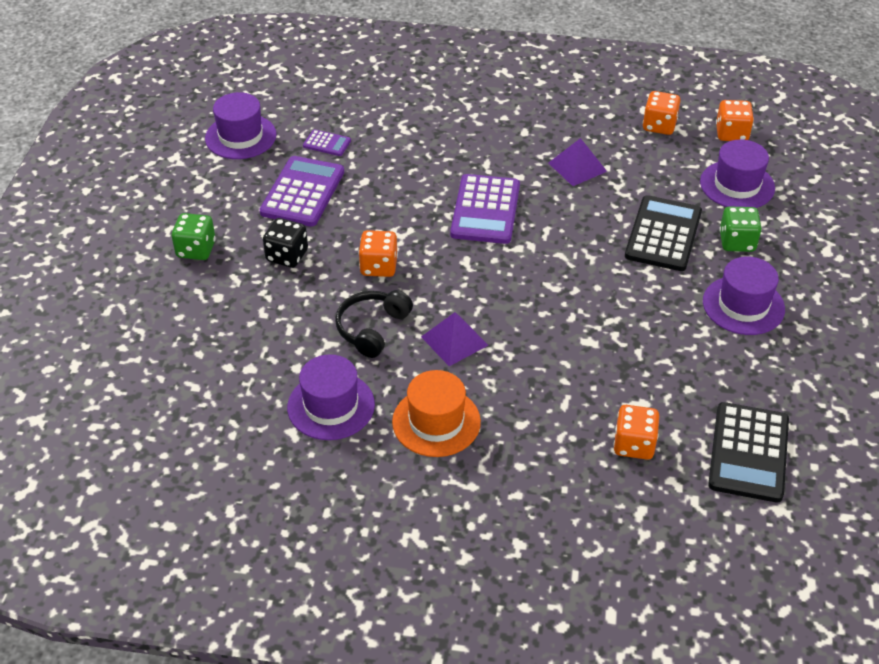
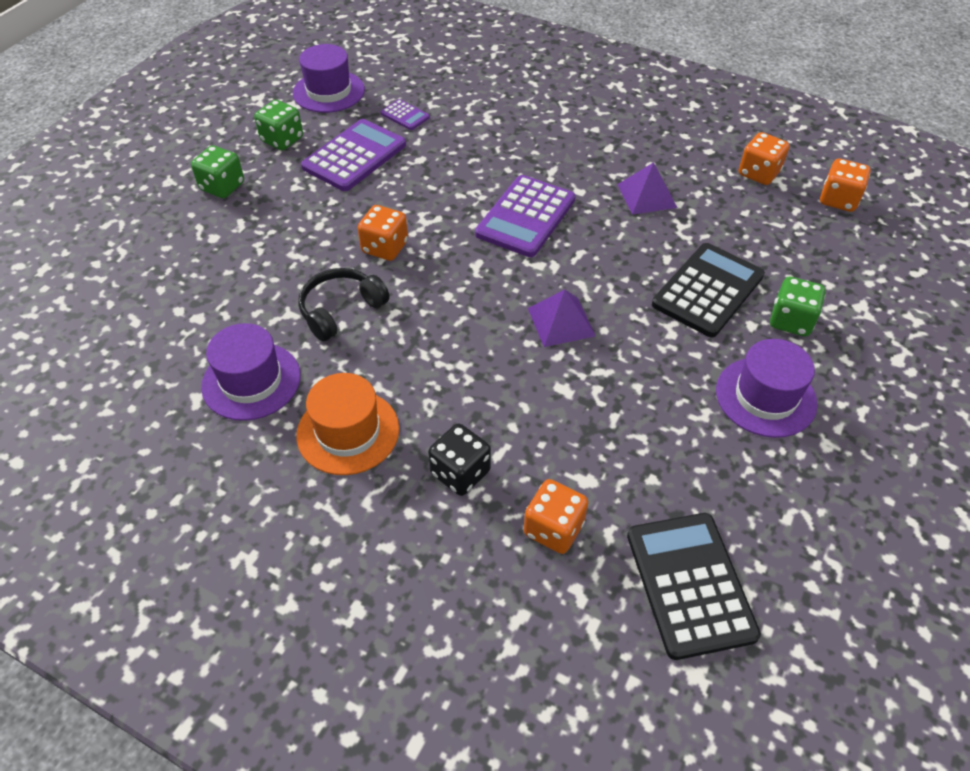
camera: 20 degrees right, 5 degrees up
black dice [263,218,308,268] -> black dice moved to [428,424,491,496]
purple pyramid [421,312,488,366] -> purple pyramid moved to [528,289,595,347]
purple hat [700,139,775,208] -> none
black calculator [708,402,789,503] -> black calculator turned 135 degrees clockwise [627,513,761,660]
none -> green dice [254,100,303,150]

